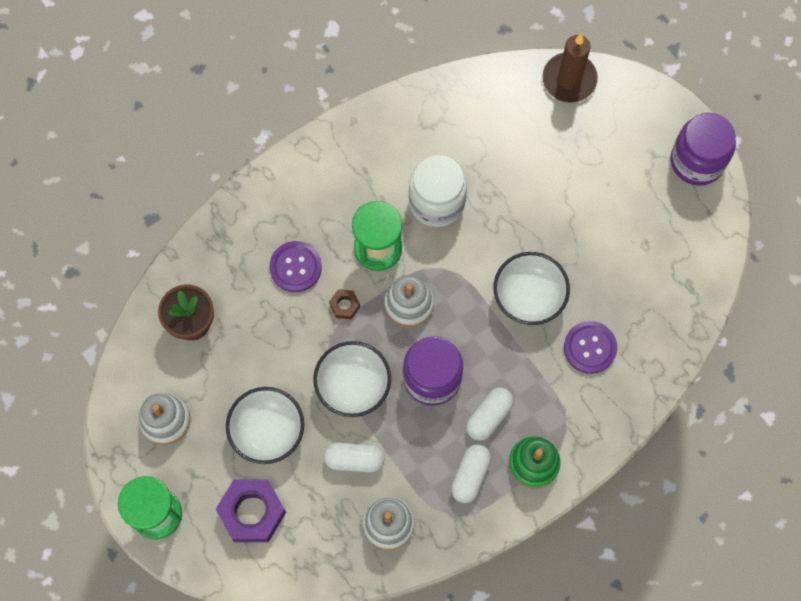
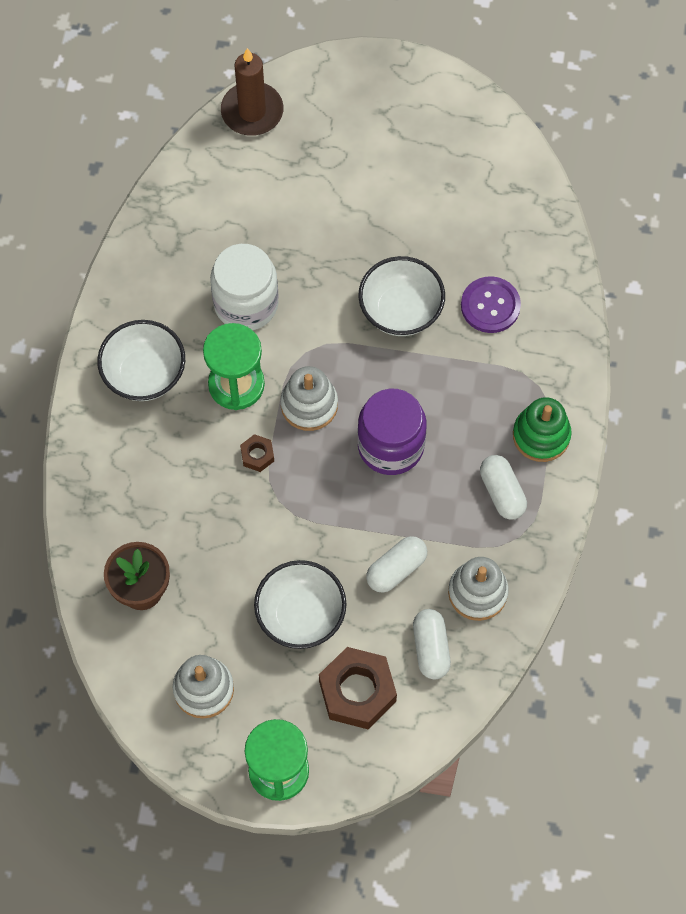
camera: 45 degrees left, 5 degrees down
purple nut [216,479,286,542] -> brown nut [319,647,397,729]
purple button [269,241,322,292] -> none
white bowl [313,341,391,417] -> white bowl moved to [97,320,185,401]
white capsule [466,387,514,441] -> white capsule moved to [413,609,451,679]
purple jar [671,113,736,186] -> none

